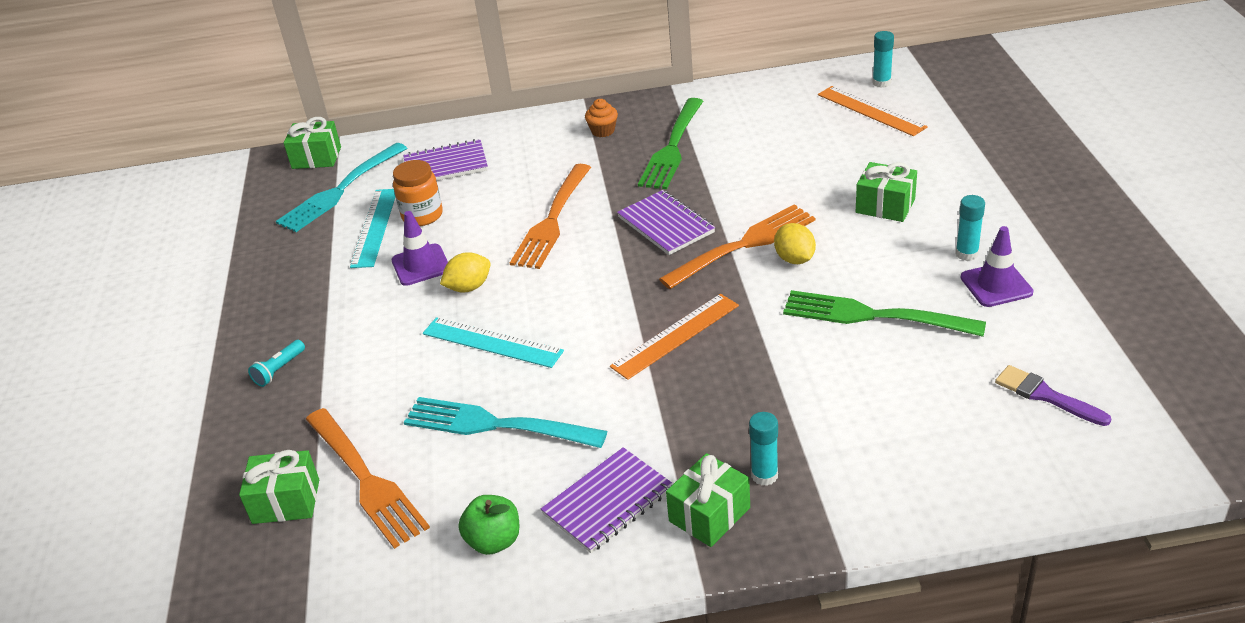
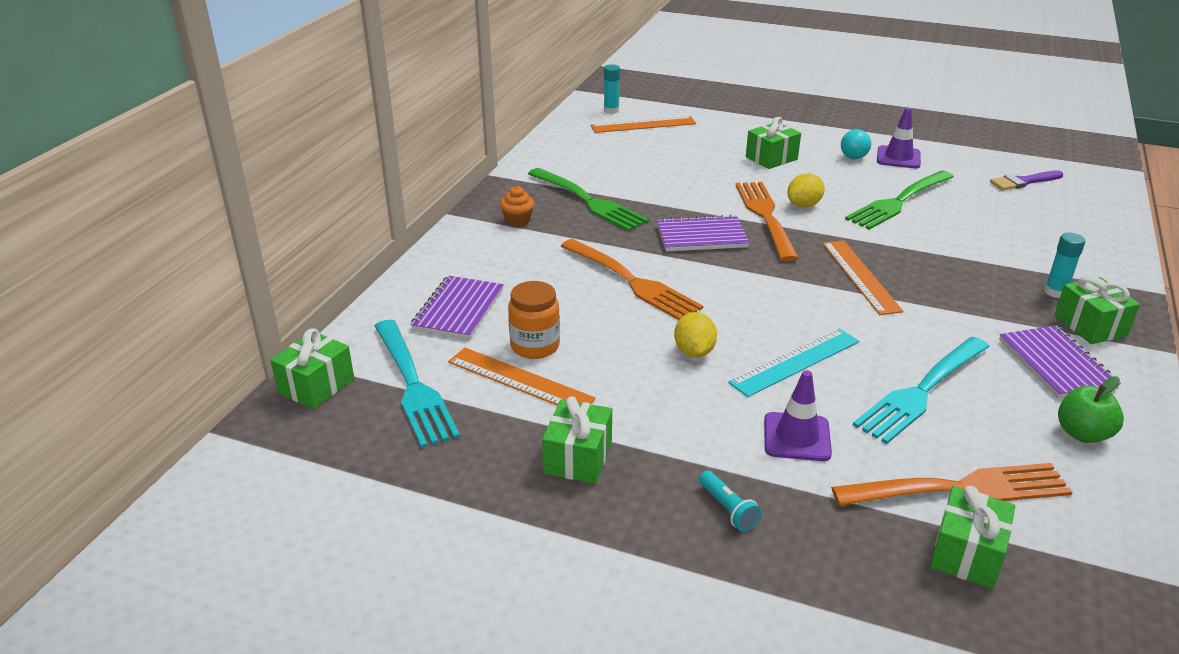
camera: 65 degrees left, 5 degrees down
turquoise ruler [350,189,395,268] -> orange ruler [448,348,596,406]
purple traffic cone [392,211,448,286] -> purple traffic cone moved to [764,370,832,461]
yellow lemon [774,223,816,264] -> yellow lemon turned 45 degrees counterclockwise [787,173,825,208]
turquoise glue stick [955,195,985,261] -> turquoise light bulb [841,129,871,159]
none -> green gift [542,396,612,484]

